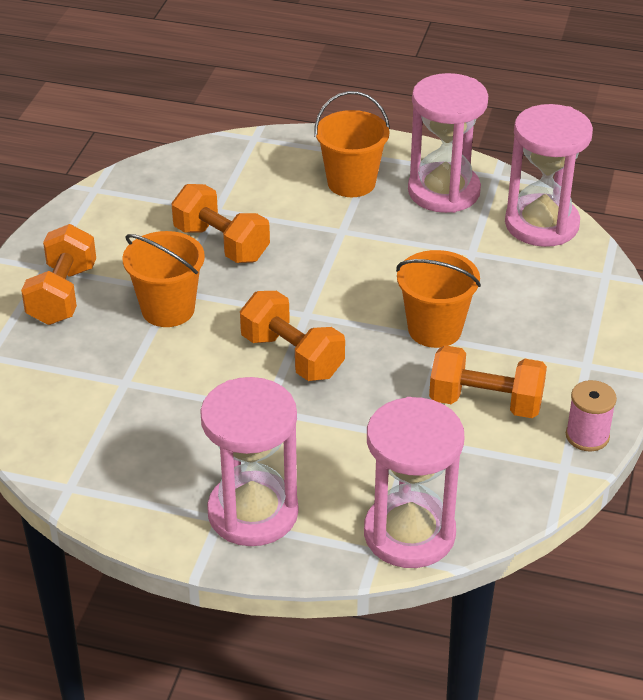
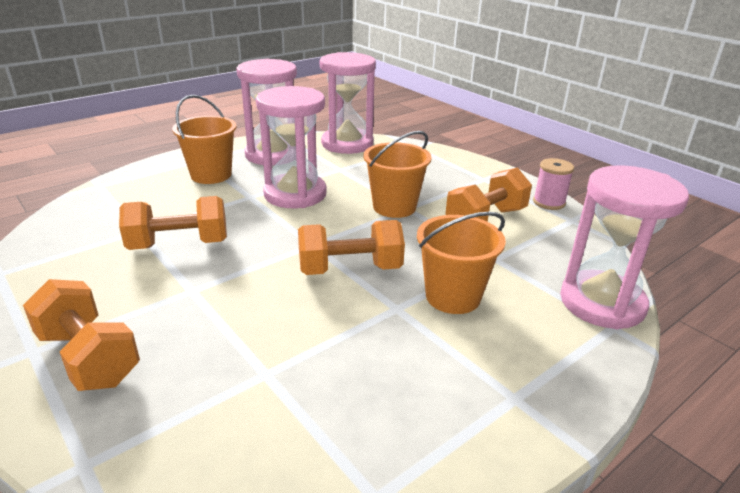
camera: 55 degrees left, 10 degrees down
orange bucket [123,231,205,327] -> orange bucket moved to [417,212,506,314]
pink hourglass [200,377,299,546] -> pink hourglass moved to [256,86,327,208]

